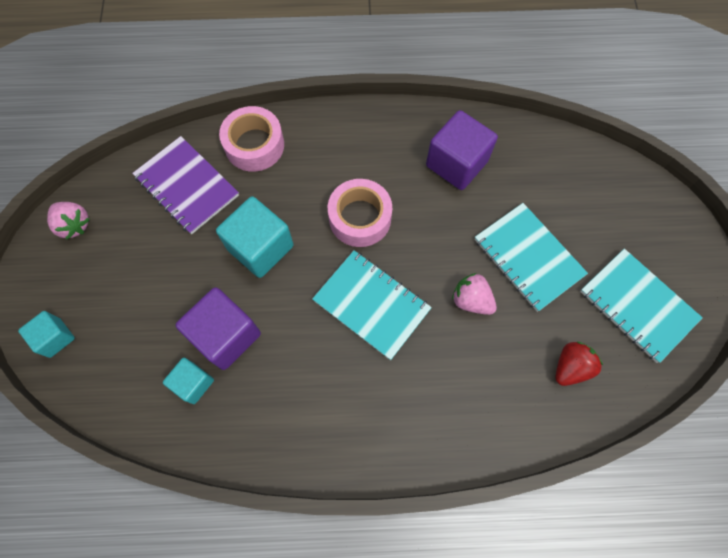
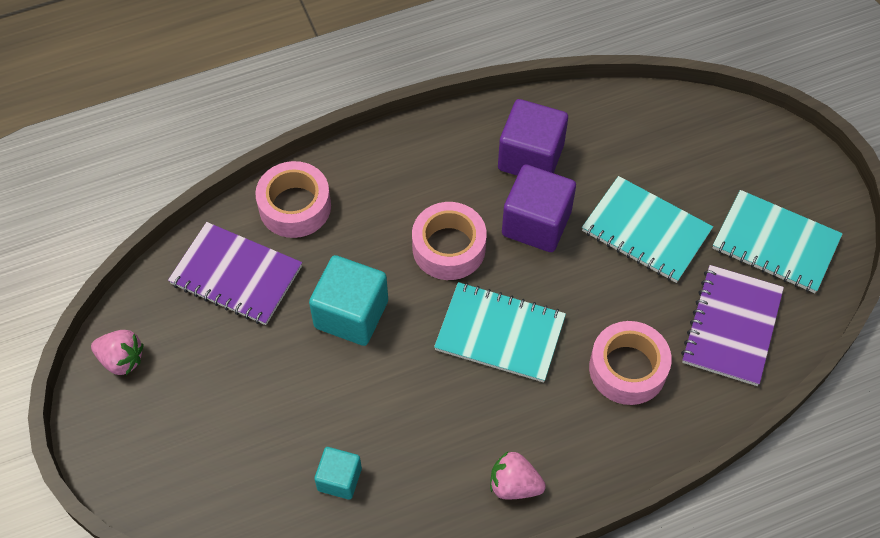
camera: 20 degrees left, 10 degrees down
turquoise cube [18,311,75,358] -> none
purple cube [176,287,261,370] -> purple cube moved to [502,164,576,252]
pink strawberry [452,273,497,315] -> pink strawberry moved to [490,452,546,500]
red strawberry [555,342,603,386] -> purple notebook [681,265,784,386]
none -> pink tape [589,321,672,405]

